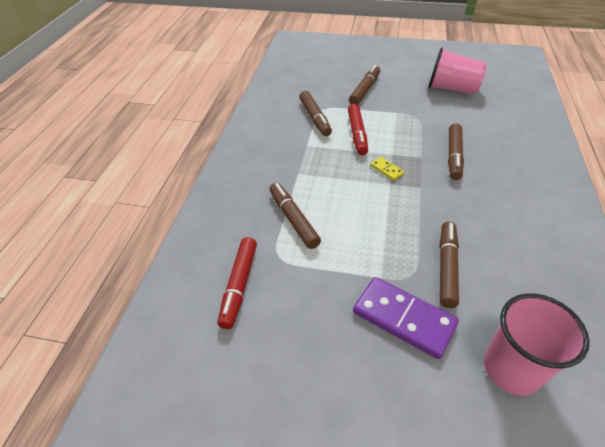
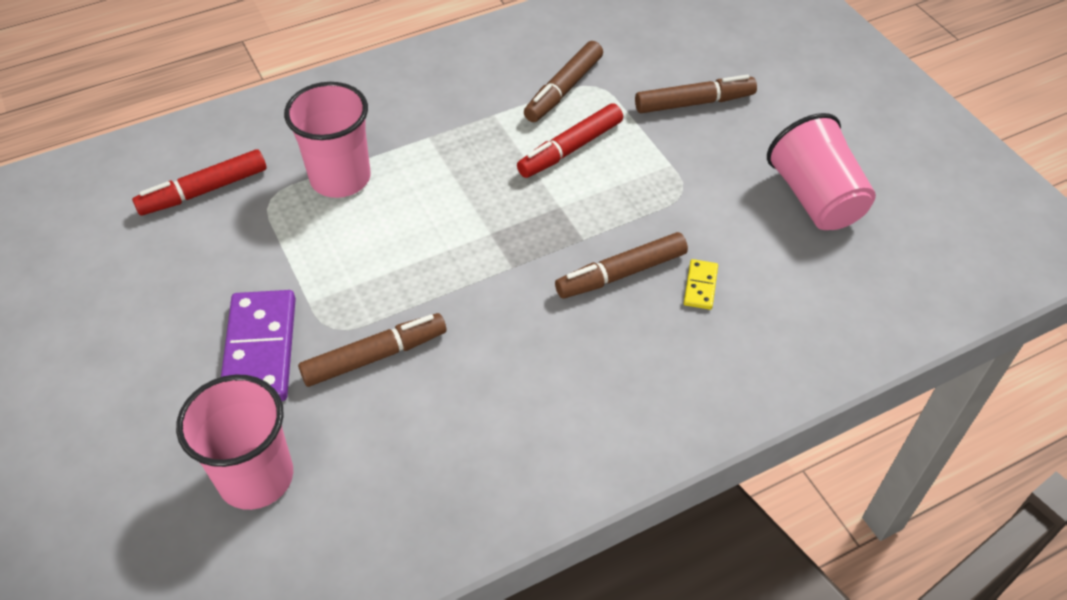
camera: 50 degrees right, 5 degrees up
brown marker [270,183,321,249] -> pink cup [284,82,371,198]
yellow domino [371,157,404,181] -> yellow domino moved to [684,259,718,310]

